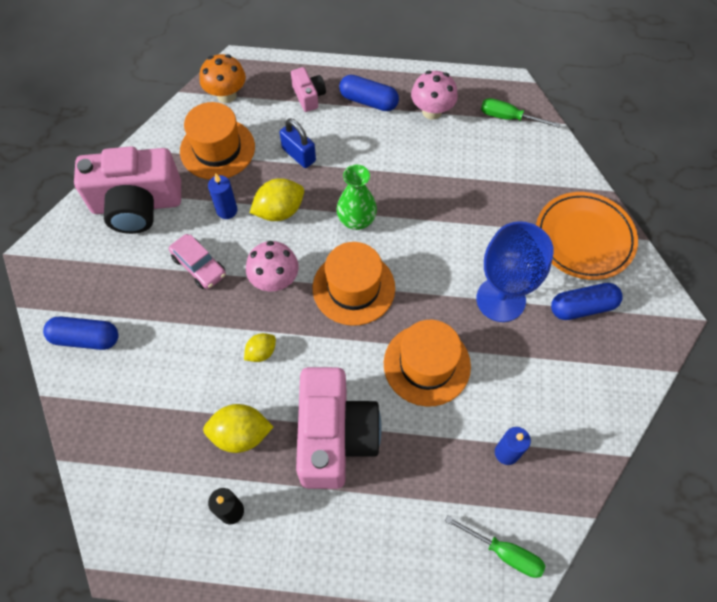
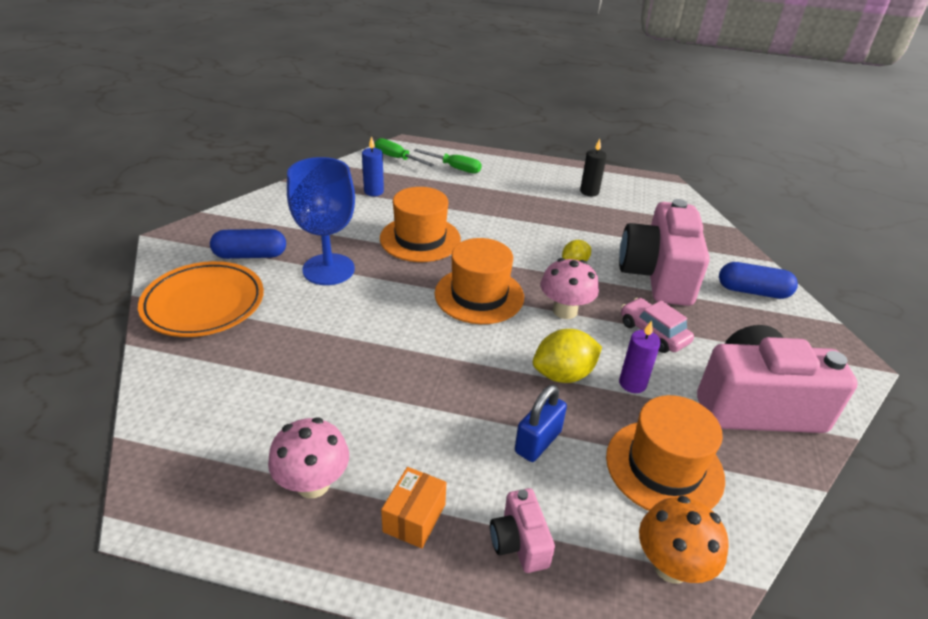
camera: 175 degrees left, 25 degrees down
yellow lemon [203,404,273,453] -> none
blue candle [208,173,237,219] -> purple candle [619,321,661,393]
blue padlock [280,118,316,168] -> blue padlock turned 75 degrees clockwise [515,385,567,462]
pink camera [296,367,381,489] -> pink camera moved to [619,199,710,306]
green vase [336,165,377,230] -> none
blue capsule [339,75,399,111] -> orange box [381,467,447,548]
green screwdriver [481,98,560,128] -> green screwdriver moved to [414,149,482,174]

